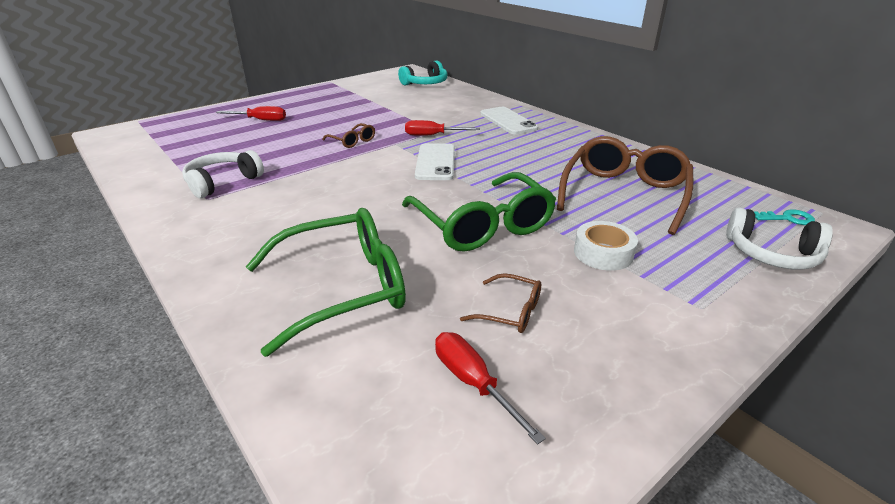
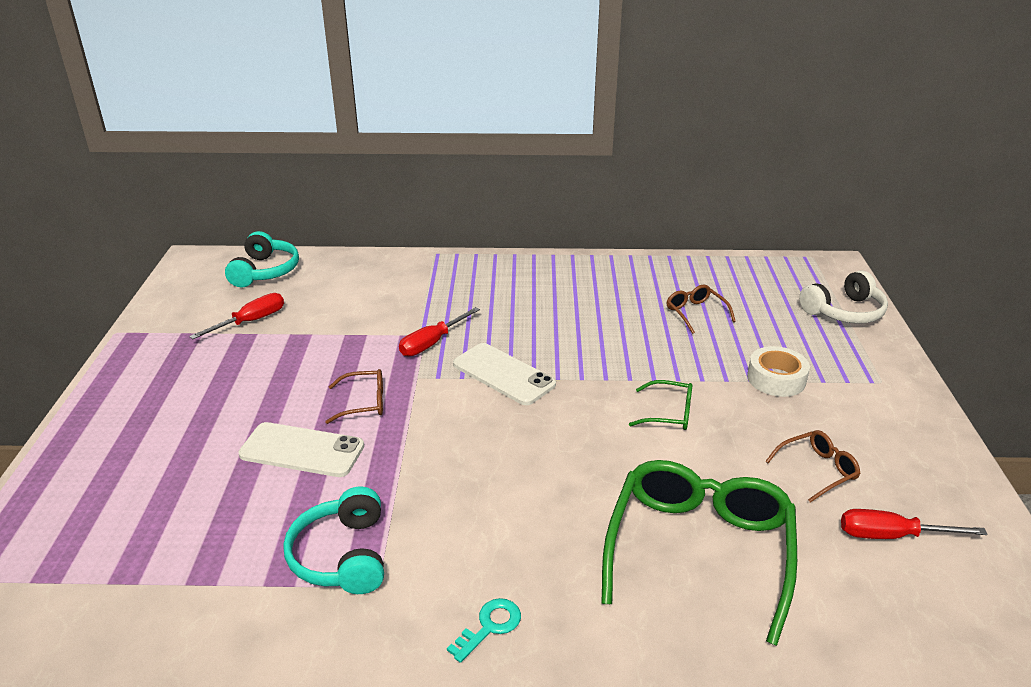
camera: 50 degrees left, 0 degrees up
white headphones [182,150,264,198] -> turquoise headphones [283,487,384,594]
red screwdriver [216,106,286,121] -> red screwdriver moved to [189,293,284,339]
green glasses [402,172,556,252] -> green glasses [629,380,693,430], size x0.46
white phone [480,107,538,134] -> white phone moved to [238,422,364,477]
brown glasses [557,136,693,235] -> brown glasses [667,285,736,334], size x0.46
turquoise key [754,210,815,225] -> turquoise key moved to [447,598,521,663]

